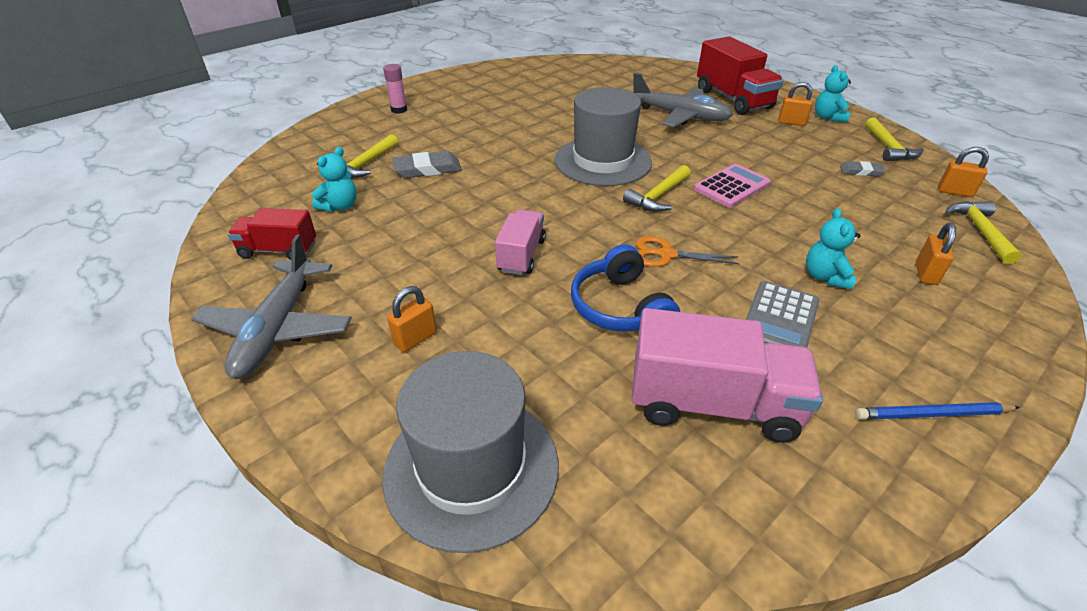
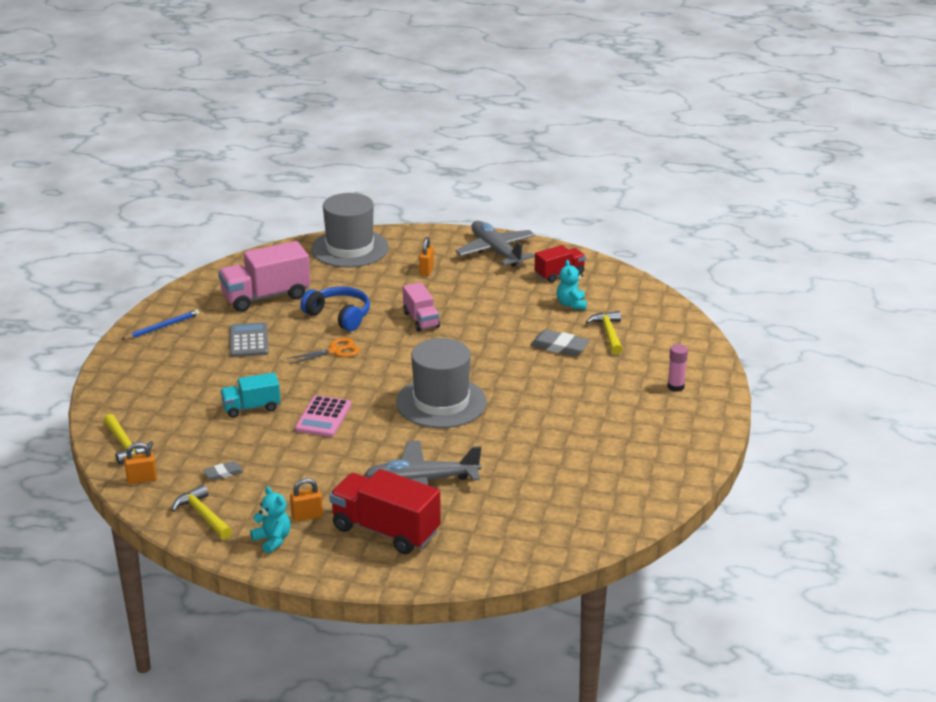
camera: 145 degrees right, 10 degrees down
grey eraser [392,151,462,178] -> grey eraser turned 75 degrees clockwise [530,329,590,356]
yellow hammer [623,165,691,212] -> none
turquoise teddy bear [806,208,861,289] -> none
orange padlock [916,223,956,285] -> none
none -> turquoise truck [221,372,281,418]

